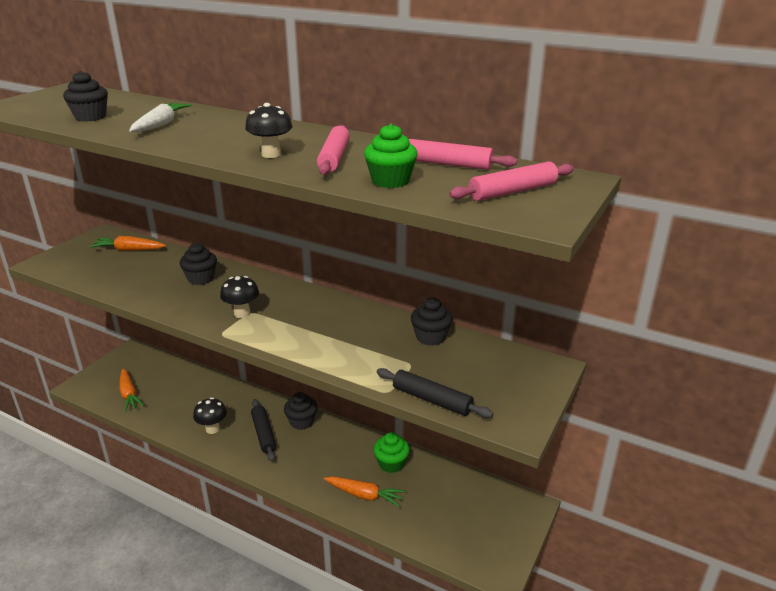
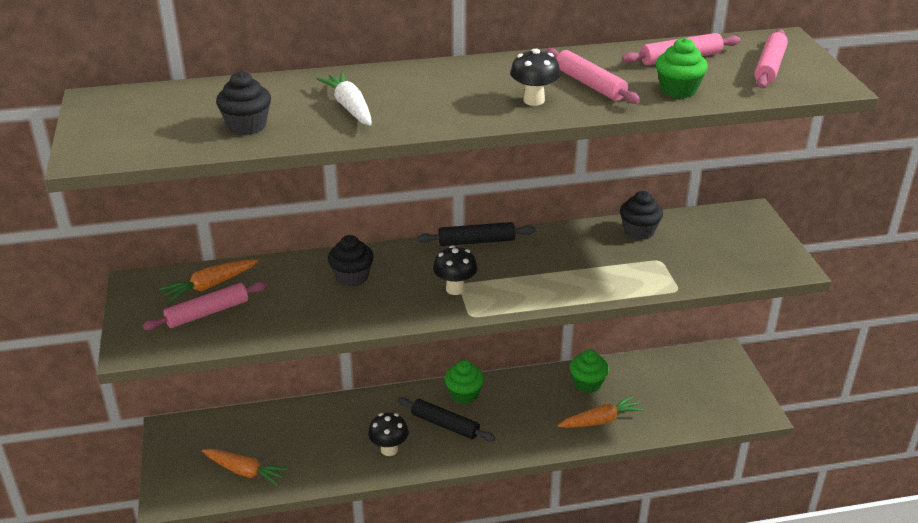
camera: 40 degrees left, 5 degrees up
black cupcake [284,392,318,430] -> green cupcake [445,360,484,404]
black rolling pin [376,368,493,418] -> black rolling pin moved to [417,222,536,246]
none -> pink rolling pin [142,281,267,330]

